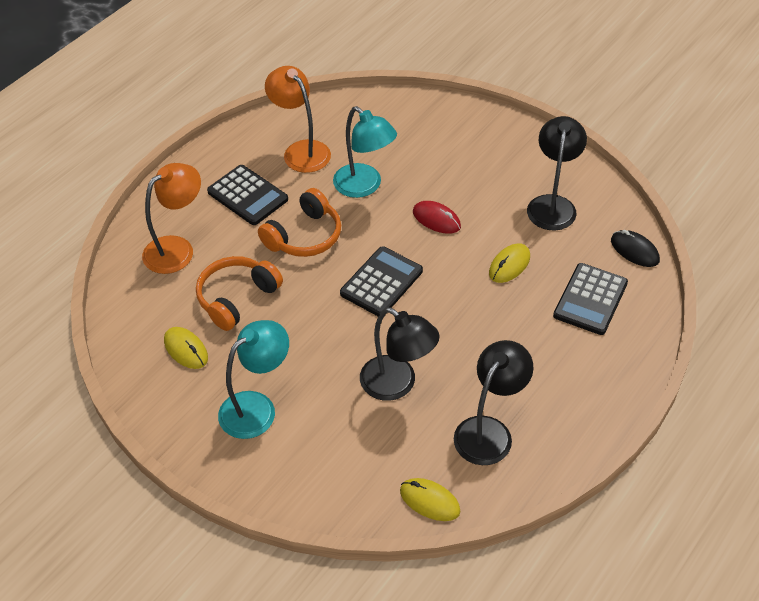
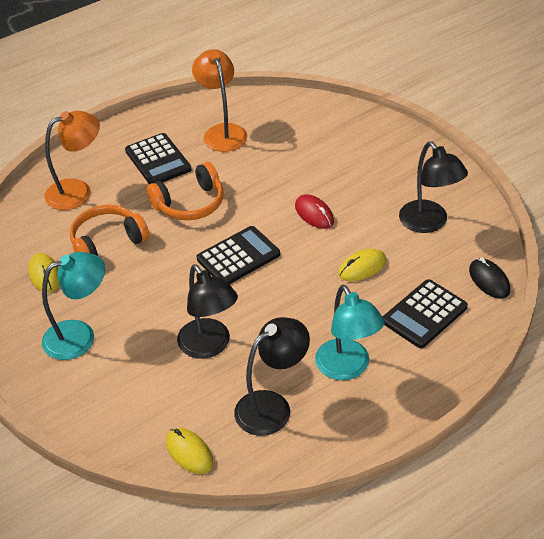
camera: 20 degrees right, 5 degrees down
turquoise lamp [333,106,397,198] -> turquoise lamp moved to [315,285,385,380]
black lamp [527,116,587,231] -> black lamp turned 120 degrees clockwise [399,142,468,233]

